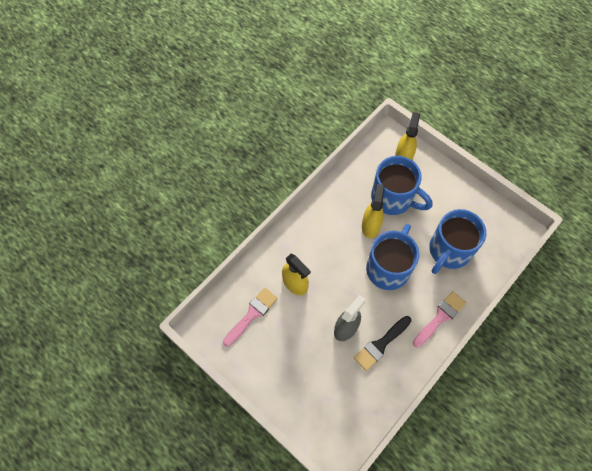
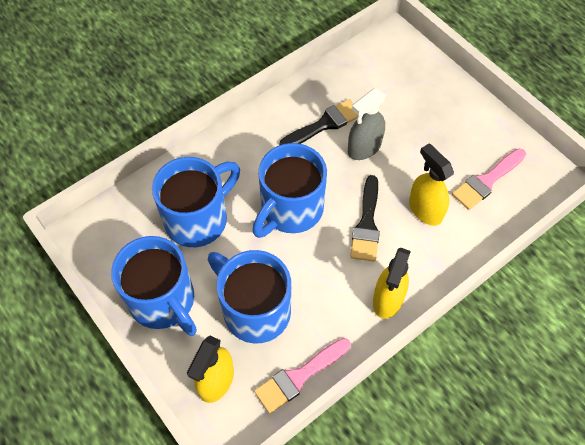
camera: 170 degrees left, 5 degrees down
yellow spray bottle [362,184,385,238] -> yellow spray bottle moved to [373,247,411,319]
pink brush [413,291,466,347] -> pink brush moved to [254,338,351,414]
none -> blue mug [111,236,197,336]
none -> black brush [350,175,380,261]

